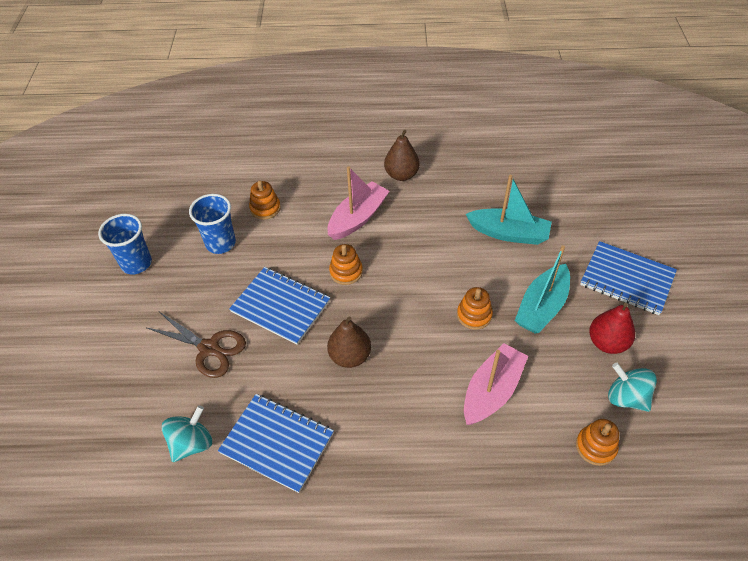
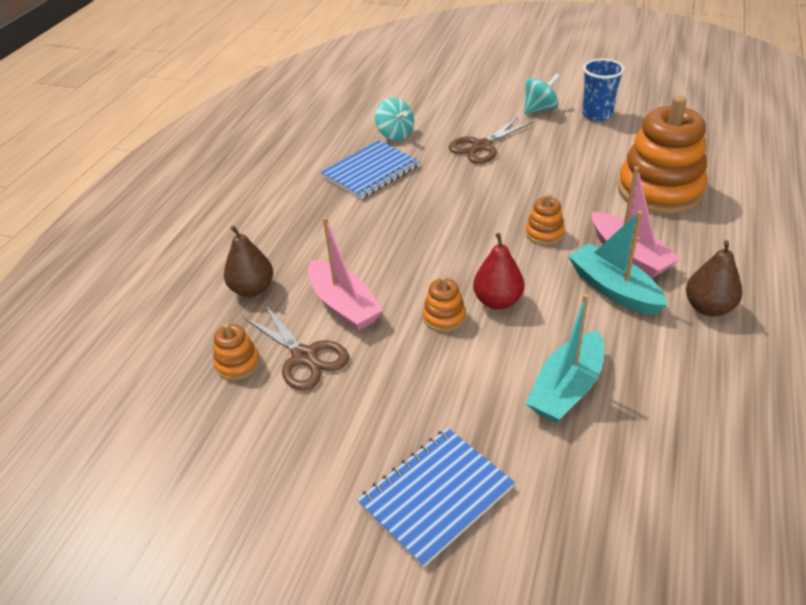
camera: 110 degrees right, 10 degrees down
blue cup [189,194,236,254] -> none
blue notebook [229,267,330,345] -> none
orange stacking toy [249,180,281,220] -> orange stacking toy [618,95,707,214], size x2.29
brown pear [327,317,371,368] -> brown pear moved to [224,226,273,297]
turquoise boat [515,245,570,334] -> turquoise boat moved to [568,211,667,315]
red pear [589,303,635,354] -> red pear moved to [473,233,524,310]
turquoise spinning top [608,363,657,412] -> turquoise spinning top moved to [524,73,560,114]
none -> brown scissors [244,305,349,391]

